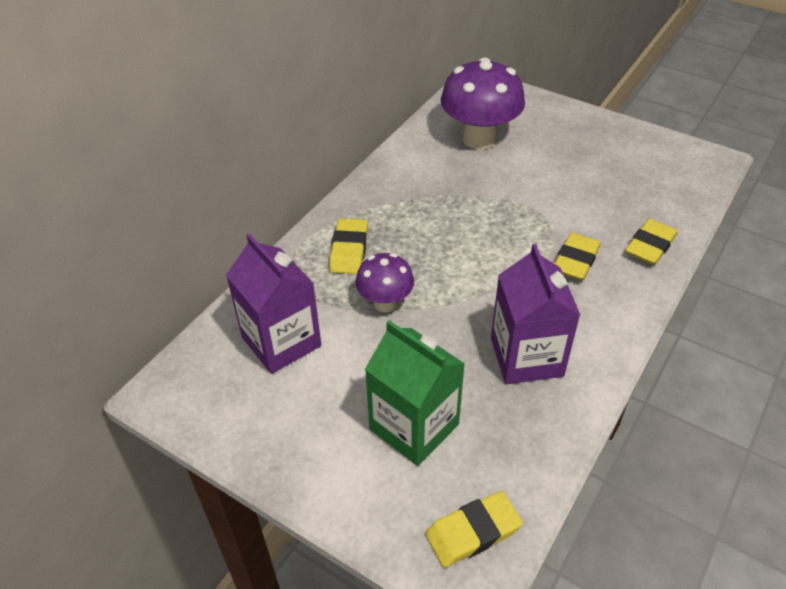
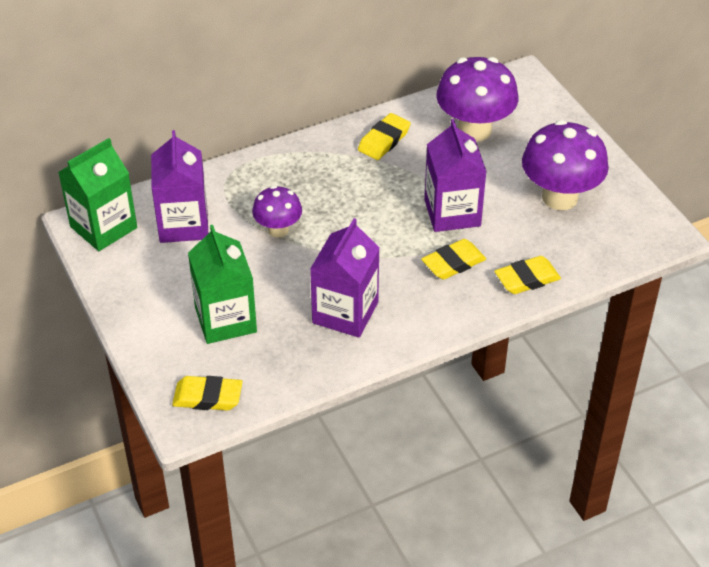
camera: 30 degrees right, 0 degrees up
yellow eraser [329,218,368,274] -> yellow eraser moved to [358,113,411,160]
none -> green carton [58,138,137,251]
none -> purple carton [424,119,487,232]
none -> purple mushroom [522,120,609,210]

